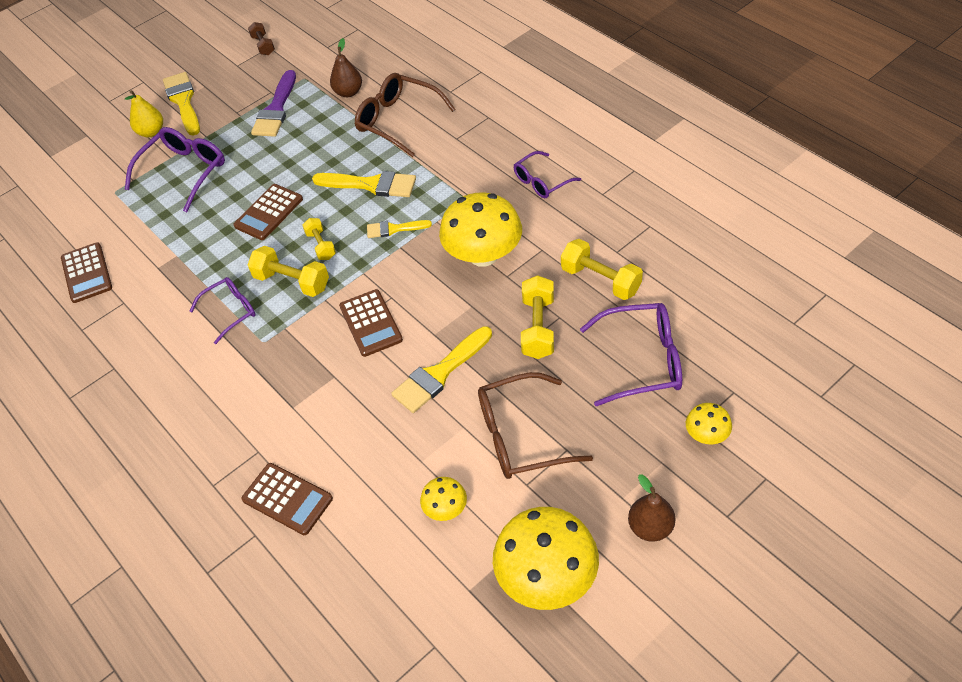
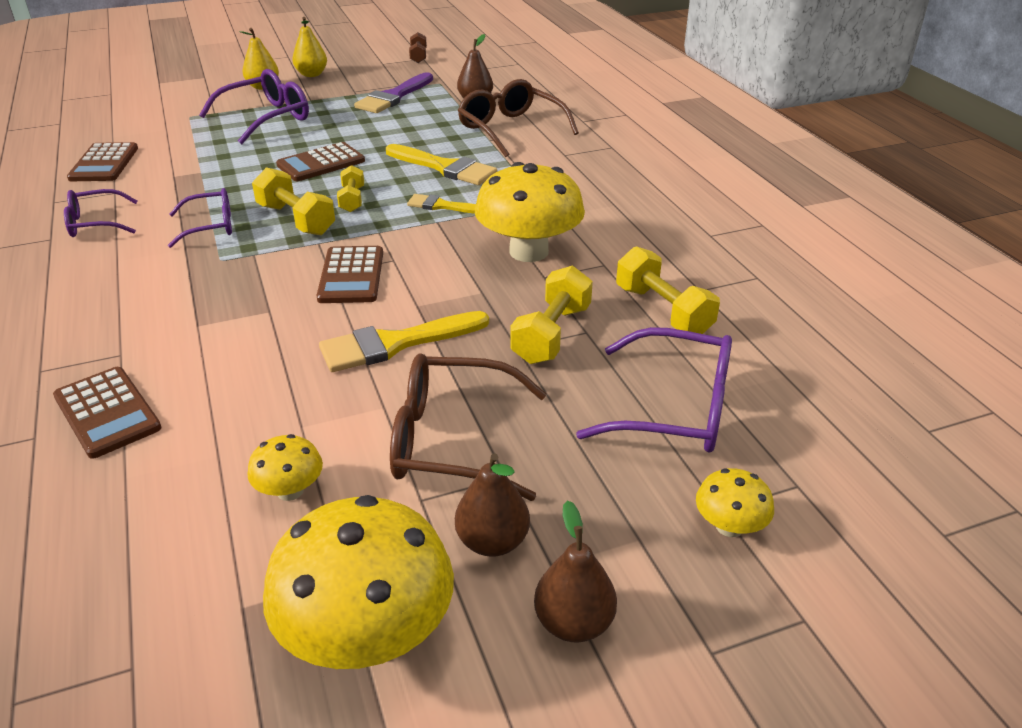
camera: 15 degrees right, 15 degrees down
yellow brush [163,72,200,136] -> yellow pear [292,17,327,77]
purple glasses [514,151,581,198] -> purple glasses moved to [64,189,137,237]
none -> brown pear [455,453,530,557]

